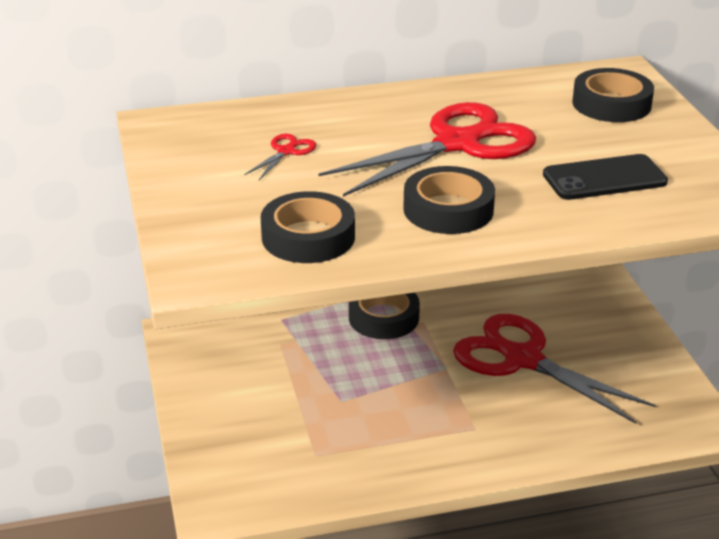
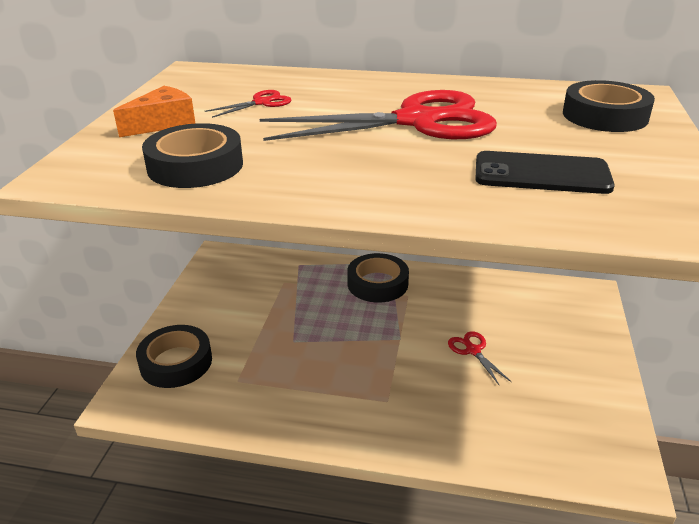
camera: 25 degrees right, 0 degrees up
black tape [403,166,495,234] -> black tape moved to [136,325,212,388]
red scissors [453,314,655,424] -> red scissors [448,331,512,386], size x0.41
none -> orange cheese [113,86,196,137]

